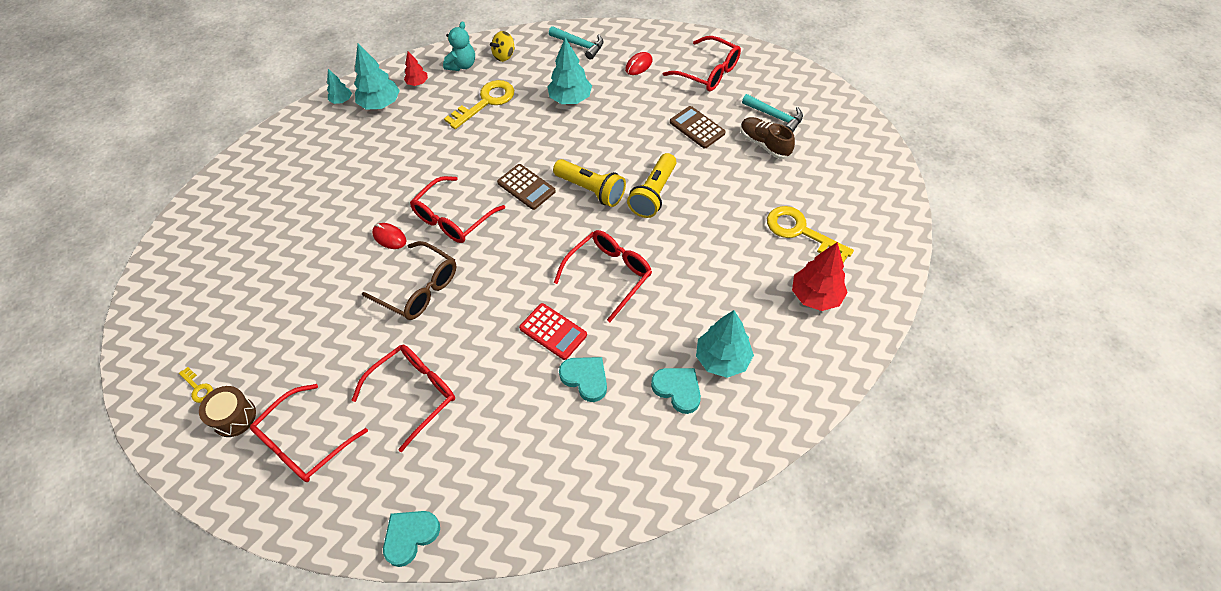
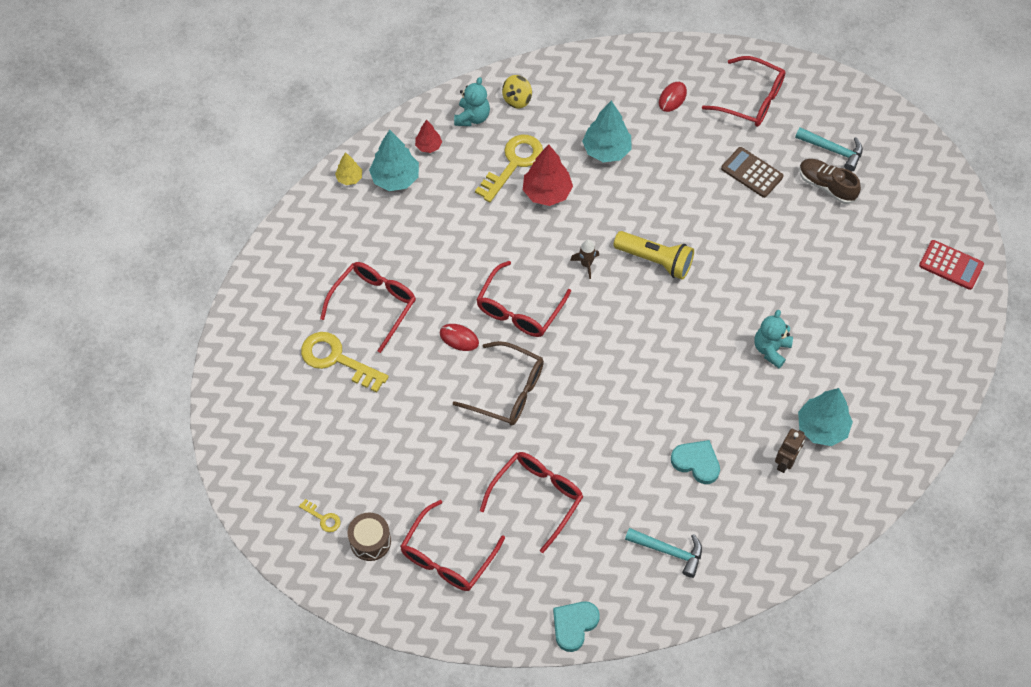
camera: 10 degrees left, 5 degrees up
turquoise tree [327,69,352,104] -> yellow tree [335,152,362,185]
brown calculator [497,164,556,210] -> brown rocket [570,240,599,279]
red calculator [519,303,587,360] -> red calculator moved to [919,240,984,290]
turquoise hammer [549,26,604,60] -> turquoise hammer moved to [625,528,702,578]
red glasses [554,230,652,322] -> red glasses moved to [320,262,416,353]
yellow flashlight [627,153,676,218] -> none
turquoise heart [651,368,701,414] -> brown robot [775,429,805,473]
yellow key [767,206,854,263] -> yellow key moved to [301,332,389,393]
red tree [792,242,848,311] -> red tree moved to [523,144,573,206]
none -> turquoise teddy bear [754,310,793,368]

